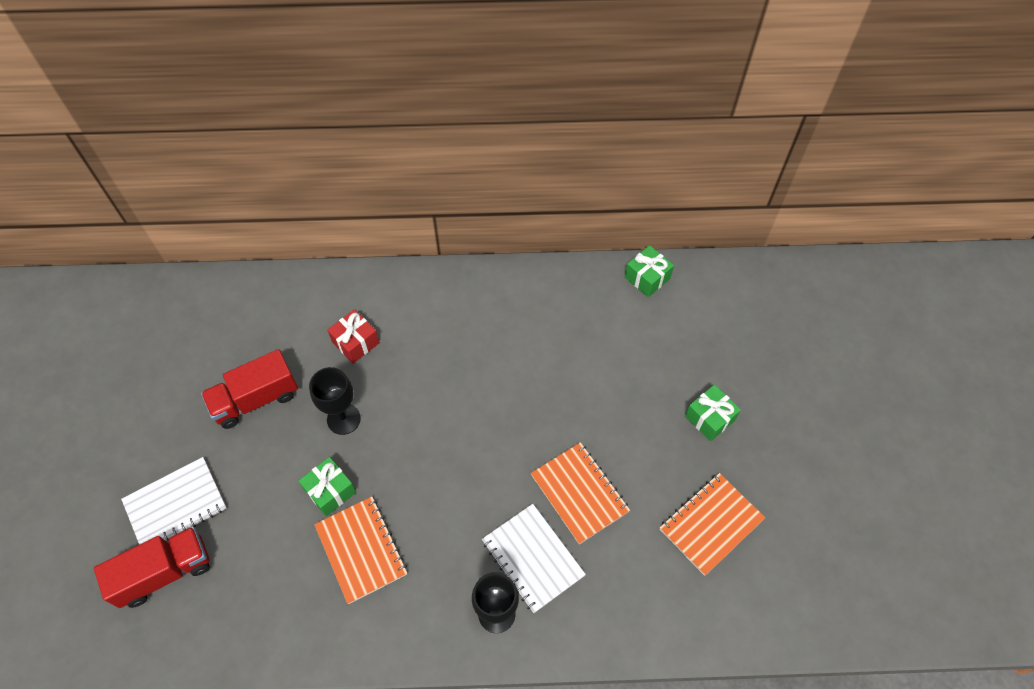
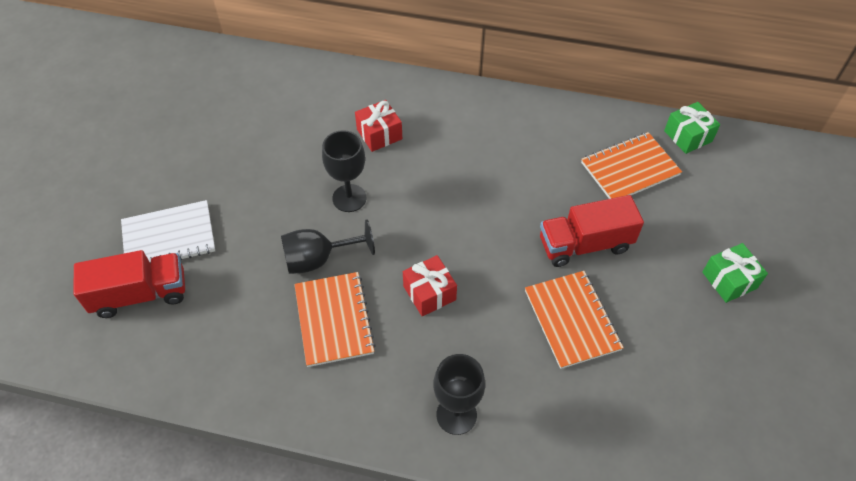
camera: 15 degrees right, 5 degrees down
red truck [201,349,298,429] -> red truck moved to [540,195,644,267]
green gift [299,457,356,516] -> black goblet [281,220,375,274]
white notebook [482,504,586,613] -> none
orange notebook [659,473,765,576] -> orange notebook moved to [581,132,682,199]
none -> red gift [403,255,457,316]

